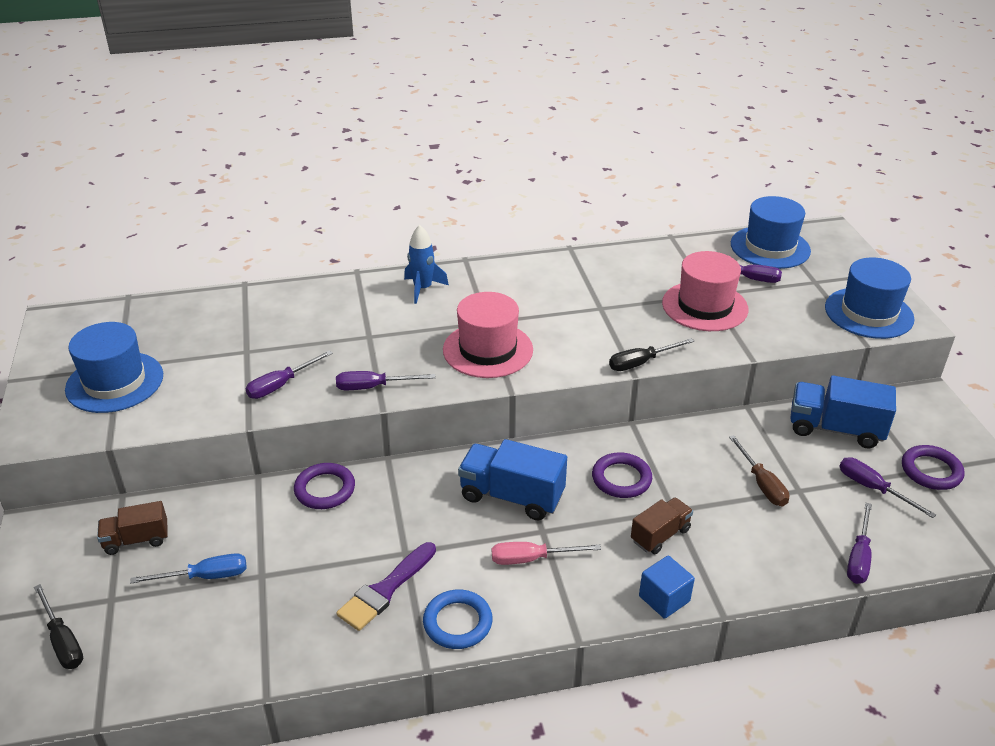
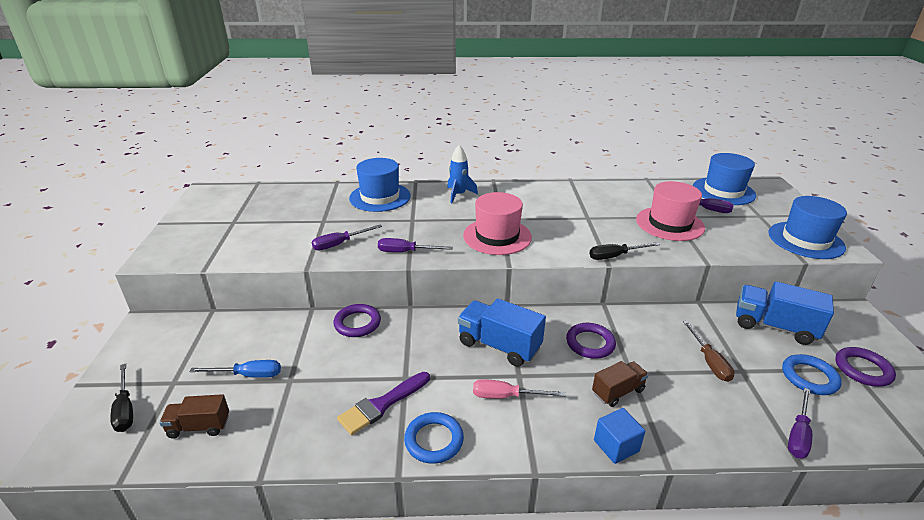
camera: 10 degrees right, 5 degrees down
blue hat [65,322,163,413] -> blue hat moved to [349,158,411,212]
brown truck [97,501,168,555] -> brown truck moved to [159,394,229,439]
purple screwdriver [839,457,936,518] -> blue ring [782,354,842,395]

